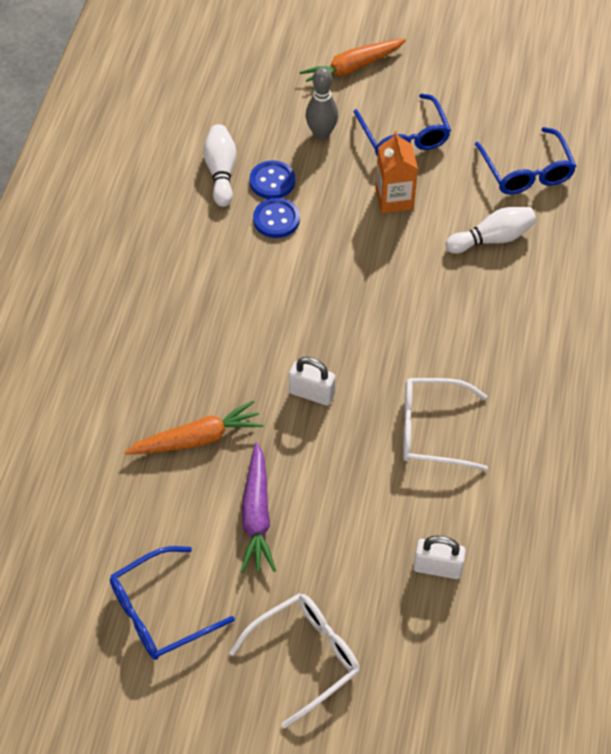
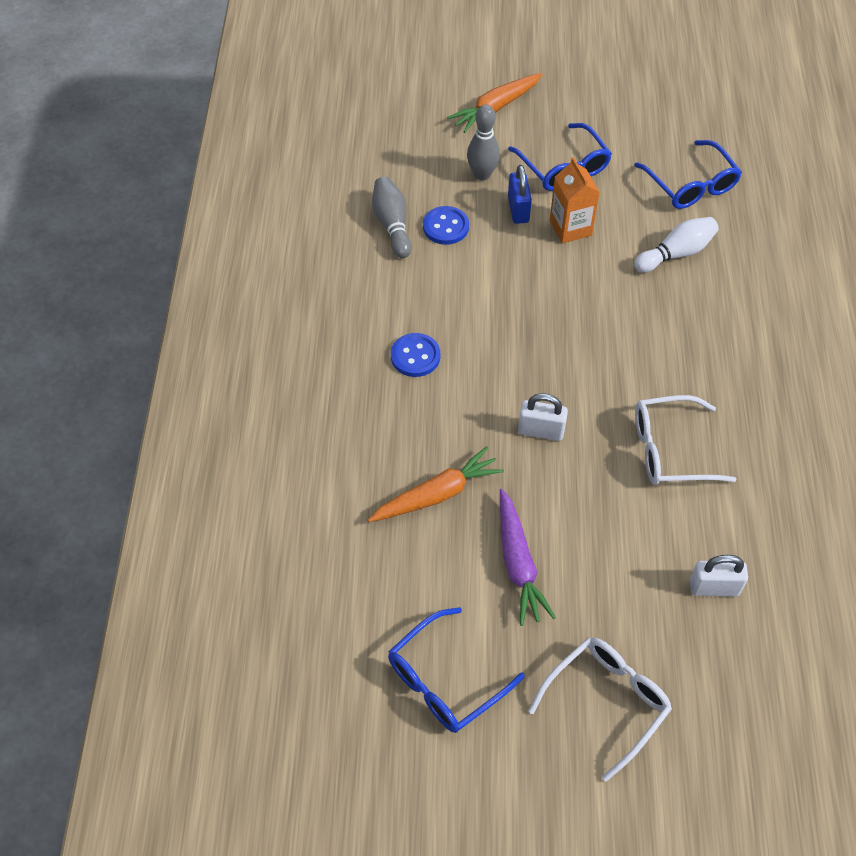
camera: 10 degrees left, 0 degrees up
white bowling pin [203,124,236,207] -> grey bowling pin [372,177,412,258]
blue button [253,198,300,238] -> blue button moved to [391,333,440,377]
none -> blue padlock [508,165,532,224]

